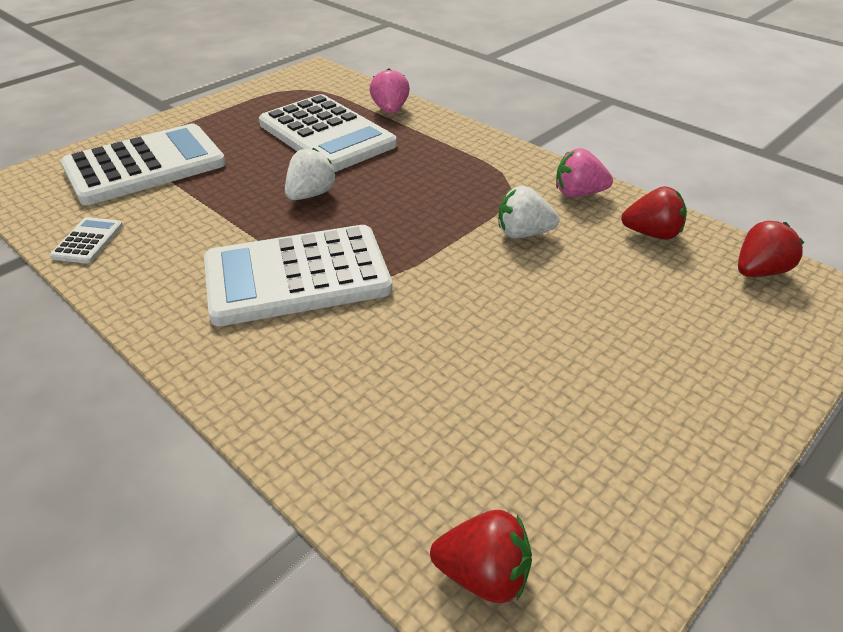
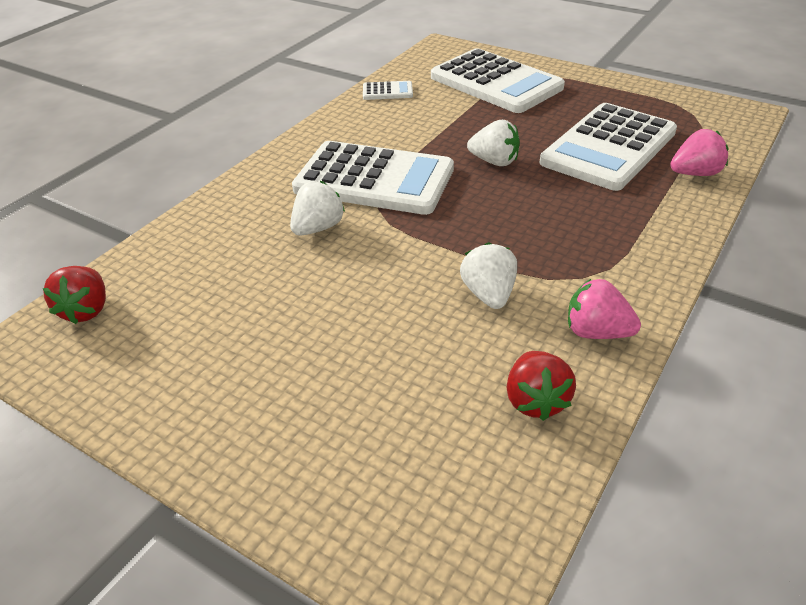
camera: 80 degrees right, 0 degrees up
white calculator [204,225,392,326] -> white calculator turned 135 degrees clockwise [292,141,454,215]
pink strawberry [556,148,613,197] -> pink strawberry turned 60 degrees counterclockwise [568,279,641,339]
red strawberry [738,221,804,277] -> none
none -> white strawberry [290,181,345,236]

